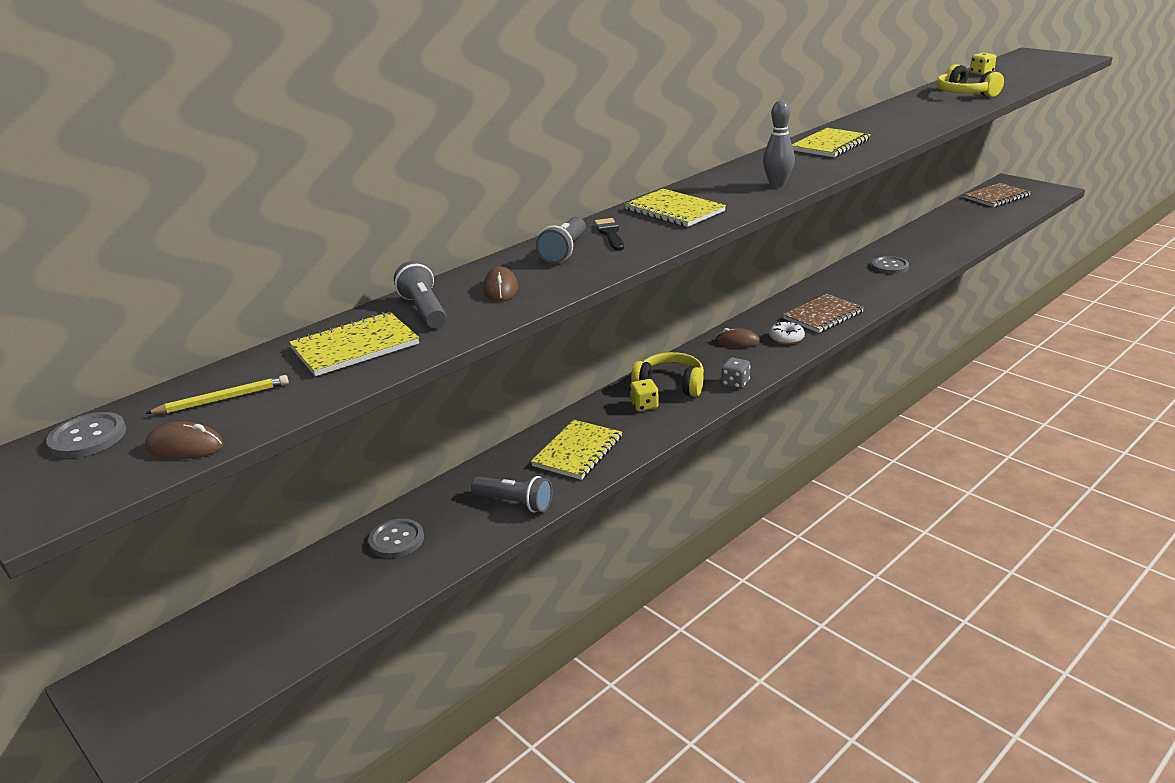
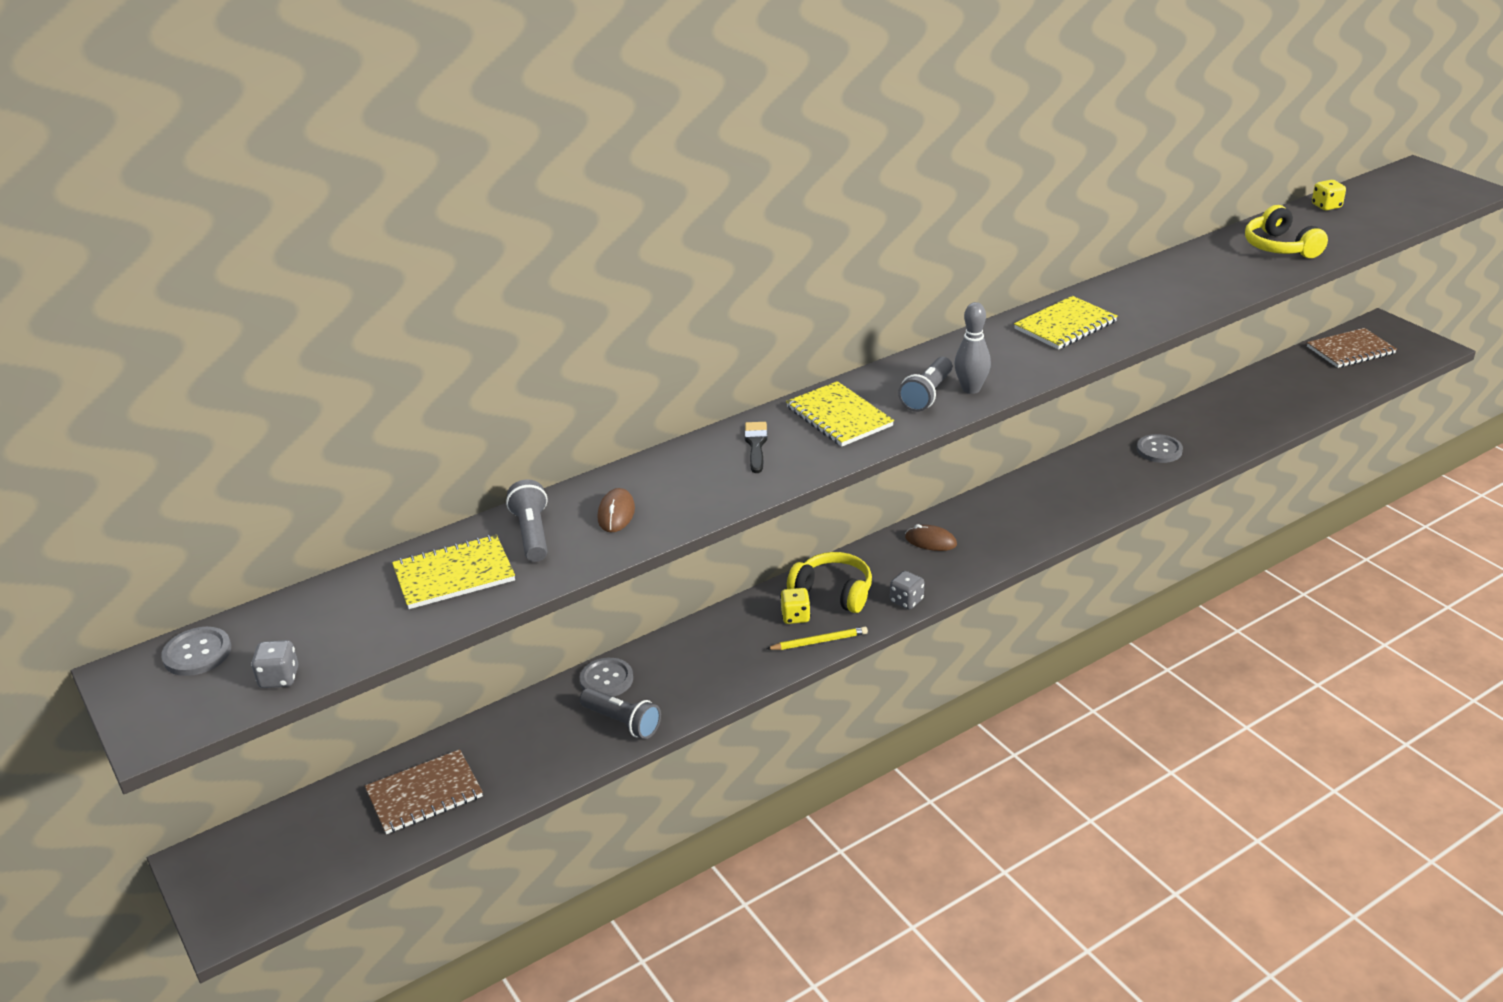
camera: 10 degrees right, 5 degrees up
yellow pencil [145,375,289,414] -> yellow pencil moved to [766,627,868,650]
brown mouse [145,422,224,459] -> grey dice [251,640,298,688]
grey button [368,519,424,558] -> grey button moved to [580,658,633,697]
yellow notebook [531,420,622,480] -> none
grey flashlight [536,217,586,263] -> grey flashlight moved to [898,357,953,412]
white donut [769,321,805,344] -> none
brown notebook [783,294,864,333] -> brown notebook moved to [365,749,483,834]

